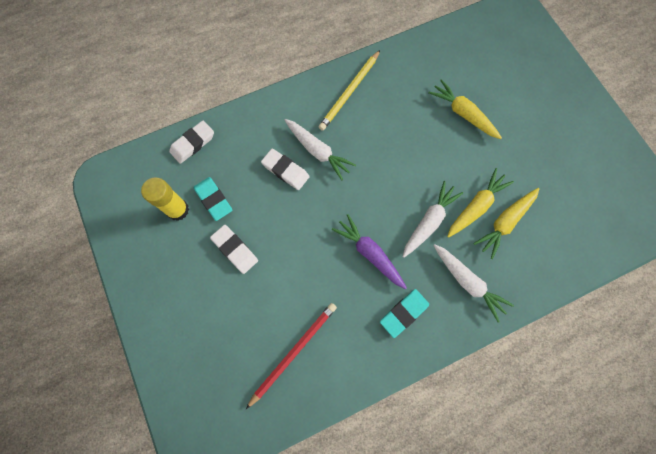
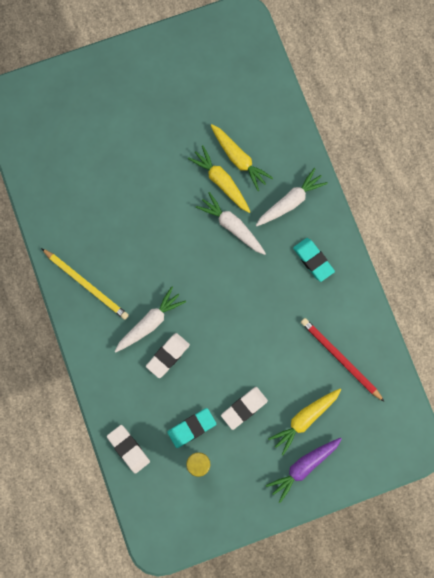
camera: 85 degrees left, 5 degrees up
purple carrot [332,214,407,289] -> purple carrot moved to [266,438,342,503]
yellow carrot [428,79,502,139] -> yellow carrot moved to [268,389,341,455]

